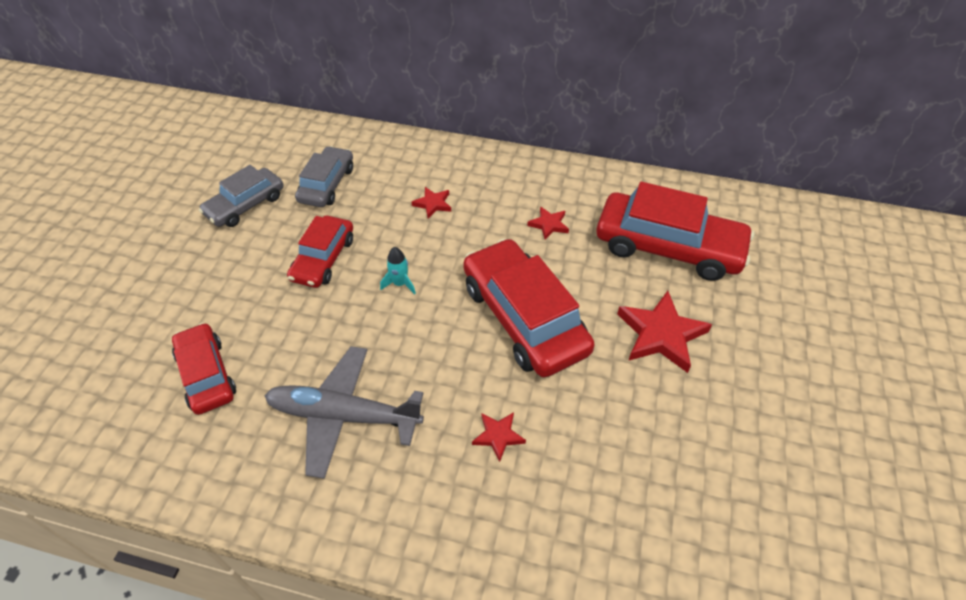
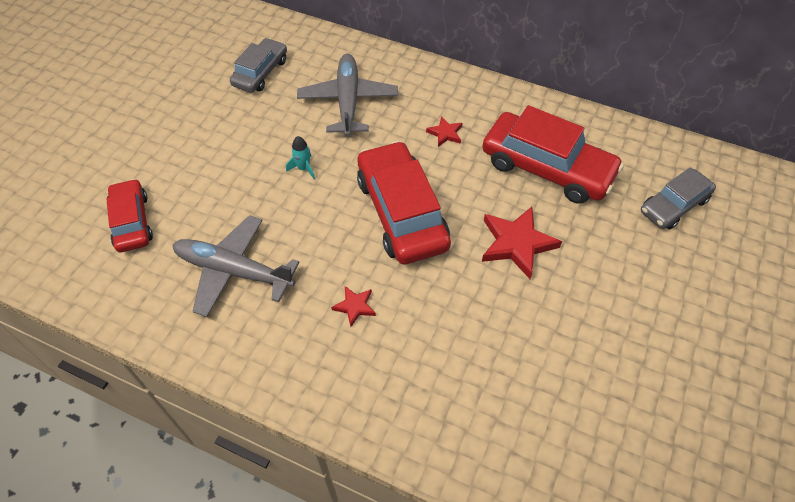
camera: 10 degrees right, 5 degrees up
grey car [199,165,283,227] -> grey car moved to [641,167,716,230]
red car [287,216,353,288] -> none
red star [411,187,451,218] -> grey plane [297,54,398,137]

